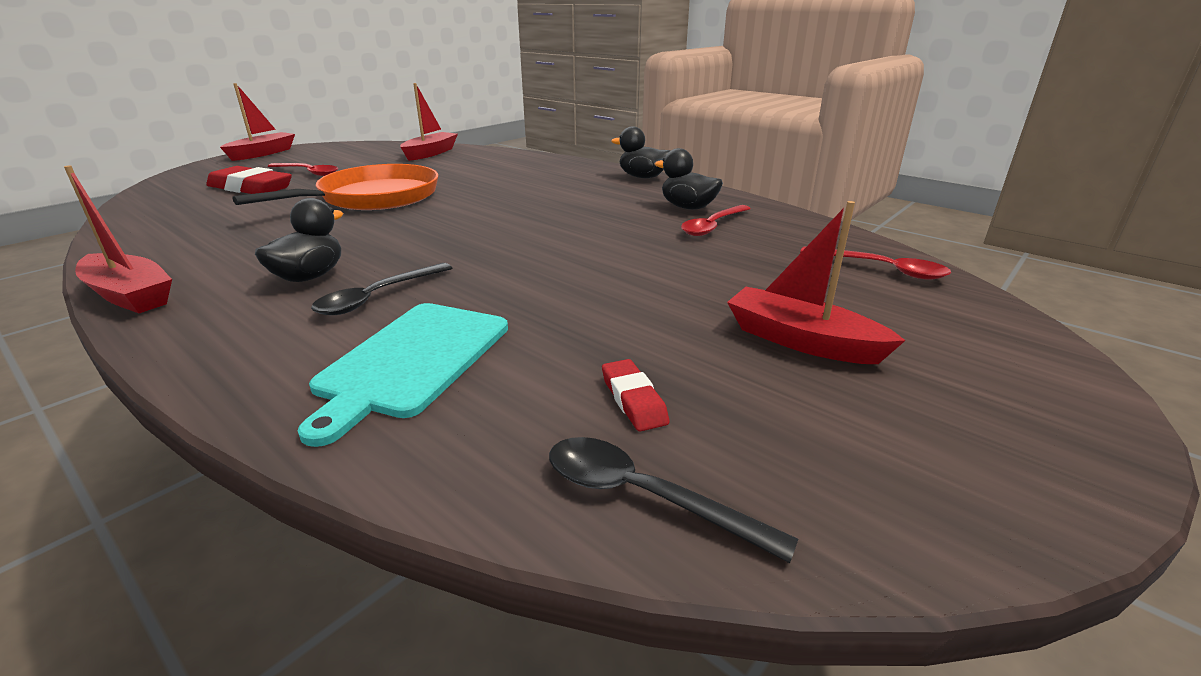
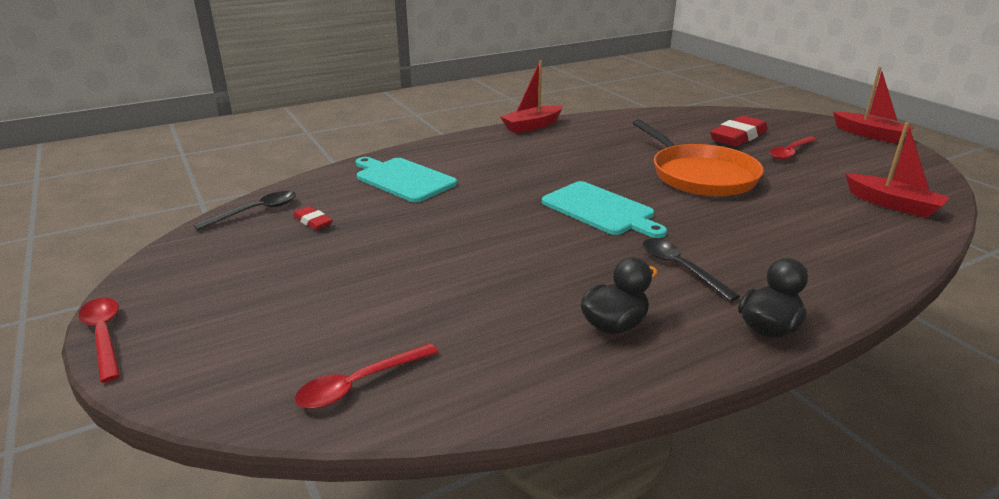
camera: 110 degrees right, 0 degrees up
black duck [255,198,343,282] -> none
black spoon [311,263,452,315] -> black spoon moved to [643,239,740,302]
red eraser [602,359,670,432] -> red eraser turned 45 degrees clockwise [293,206,333,230]
red spoon [681,205,751,236] -> red spoon moved to [78,298,120,383]
red boat [727,201,906,364] -> none
none -> turquoise cutting board [542,181,667,238]

